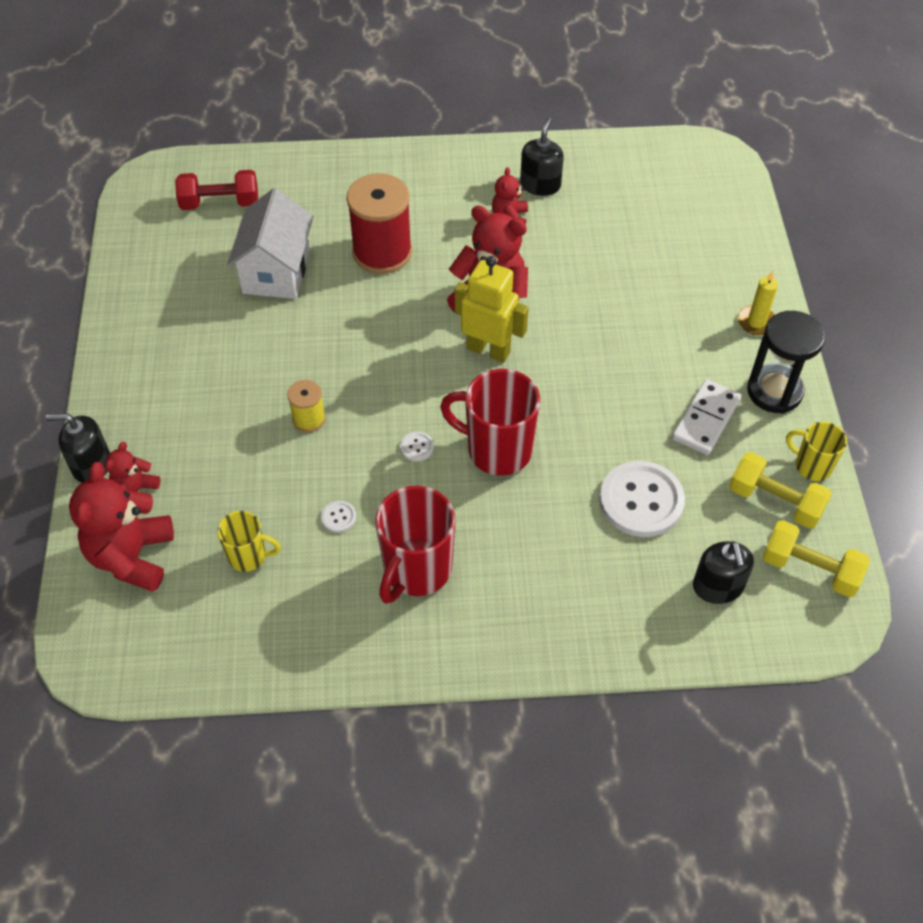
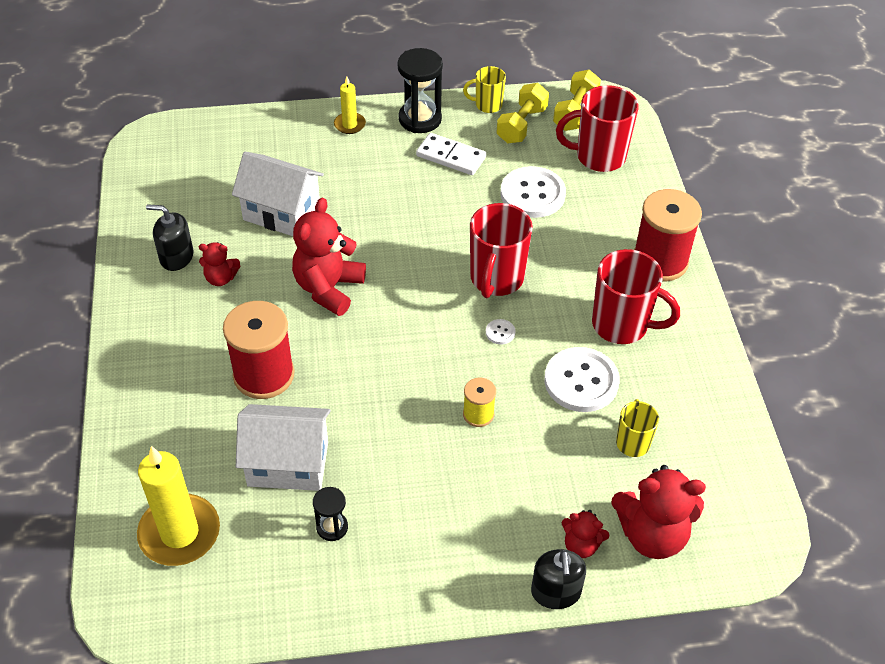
camera: 95 degrees left, 5 degrees down
red dumbbell [175,170,258,210] -> yellow candle [137,446,220,566]
white button [321,501,356,533] -> white button [544,347,620,412], size x2.42
yellow robot [455,256,529,363] -> none
black soap dispenser [693,541,754,604] -> red mug [556,85,639,172]
yellow mug [786,422,847,481] -> yellow mug turned 60 degrees clockwise [463,66,506,113]
none -> white house [232,152,324,236]
none -> black hourglass [313,487,348,541]
none -> red spool [634,189,702,282]

